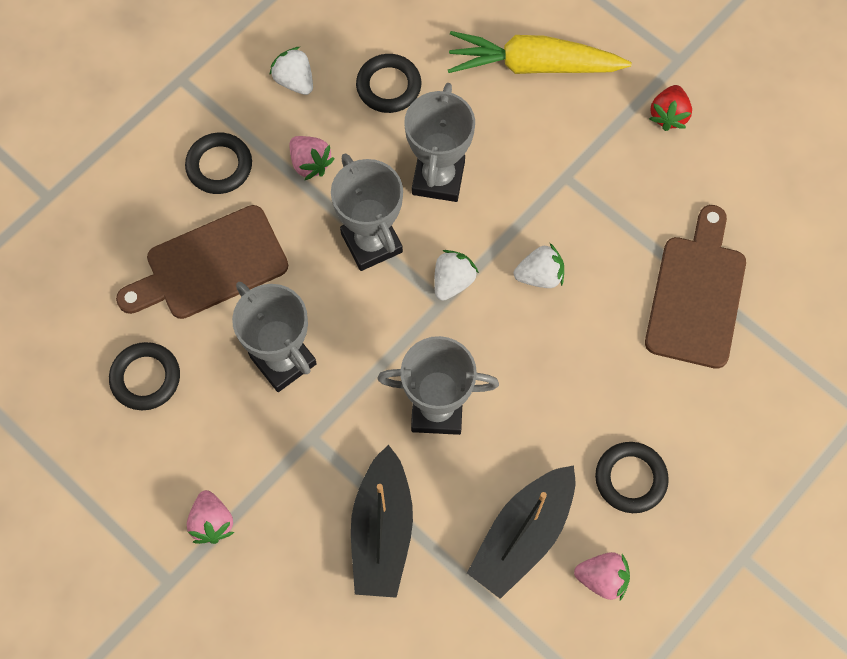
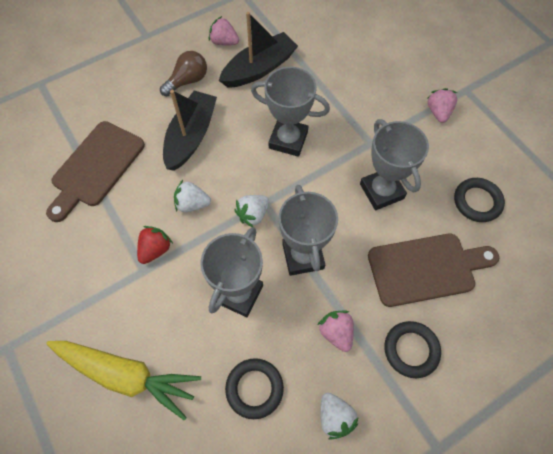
camera: 165 degrees left, 5 degrees down
black boat [351,445,413,598] -> black boat moved to [163,90,217,171]
black ring [595,442,669,513] -> brown light bulb [160,51,207,96]
red strawberry [649,85,692,131] -> red strawberry moved to [137,226,173,264]

